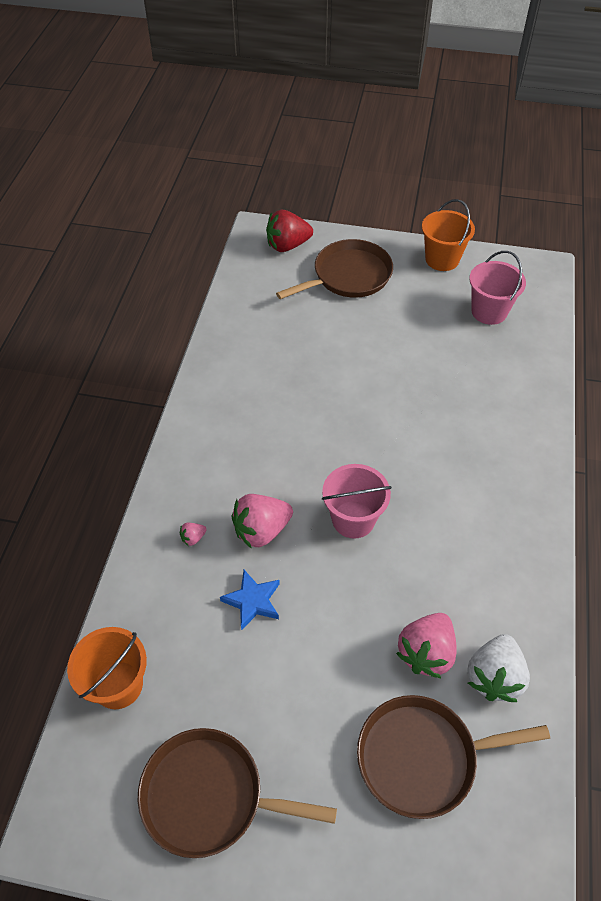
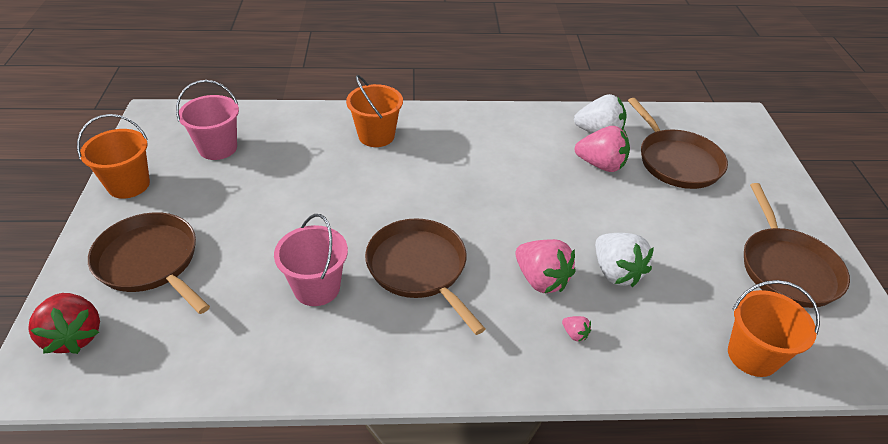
camera: 105 degrees left, 10 degrees down
blue star [220,570,280,630] -> white strawberry [595,233,654,287]
pink bucket [322,464,392,538] -> pink bucket moved to [274,214,348,306]
none -> orange bucket [346,75,403,147]
none -> brown pan [365,218,485,335]

